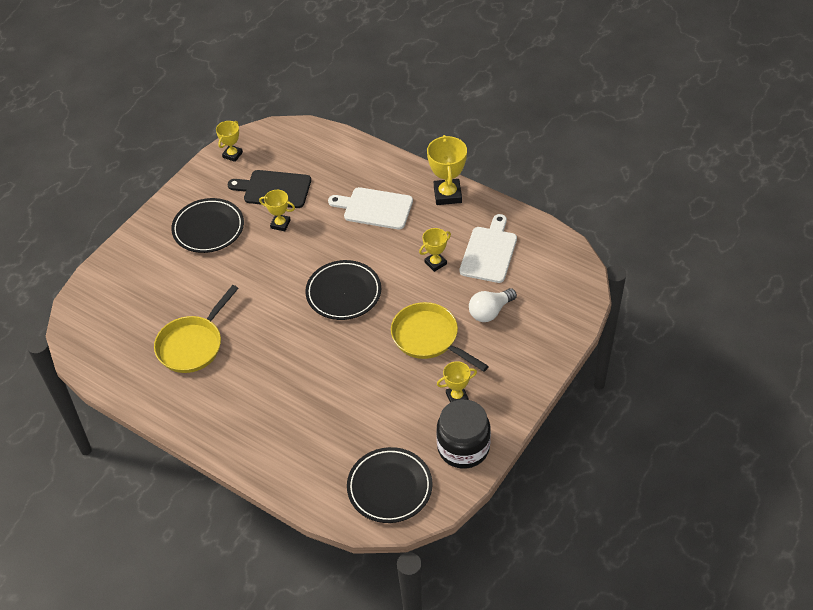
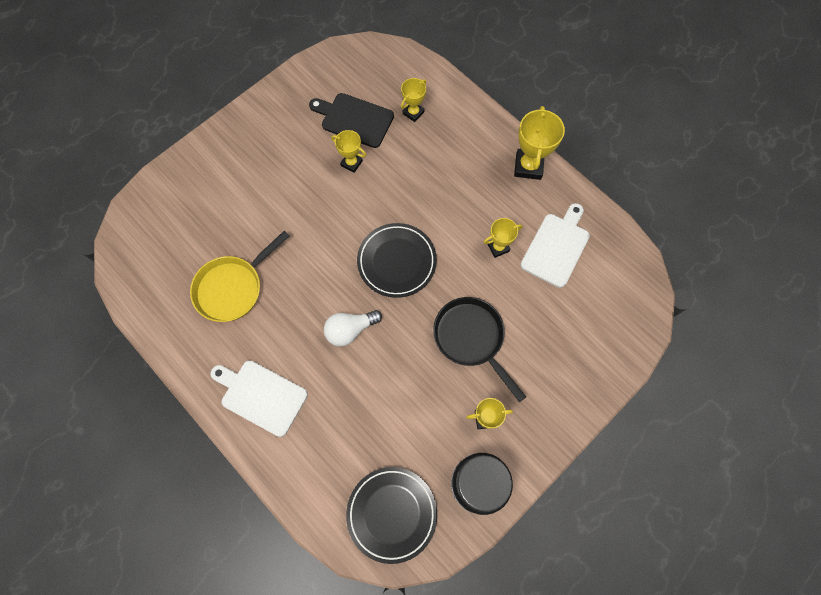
camera: 10 degrees right, 20 degrees up
black plate [171,198,244,253] -> none
yellow trophy [216,121,243,162] -> yellow trophy moved to [401,78,426,122]
white cutting board [328,187,413,230] -> white cutting board moved to [211,360,308,437]
yellow pan [391,302,489,372] -> black pan [433,297,526,402]
white light bulb [469,288,517,322] -> white light bulb moved to [324,310,382,346]

